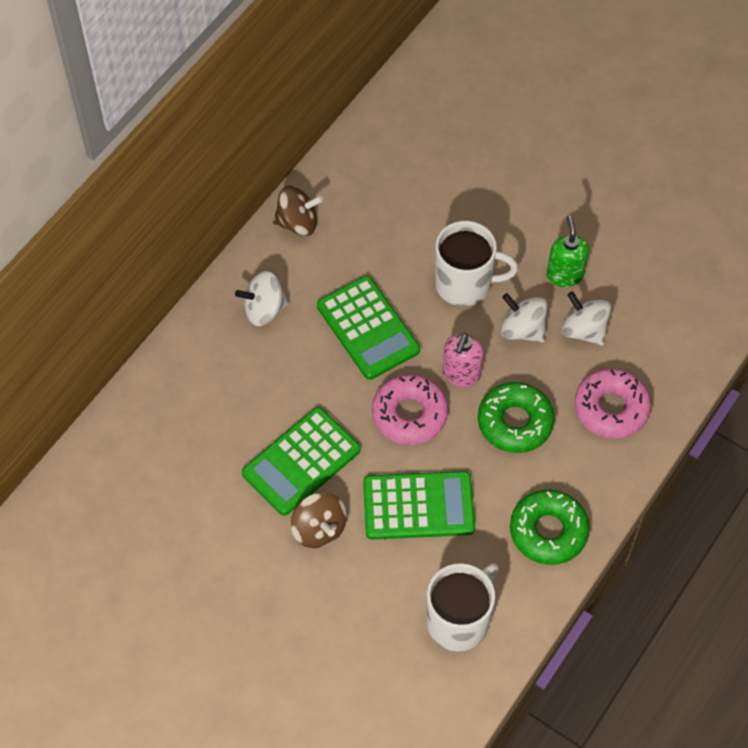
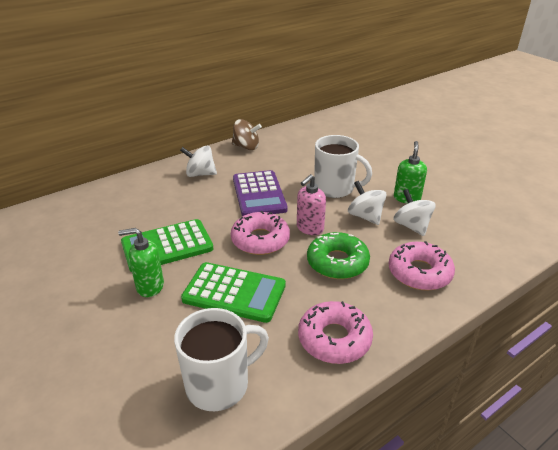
camera: 20 degrees right, 25 degrees down
brown spinning top [291,492,347,548] -> green soap dispenser [118,228,164,297]
green calculator [317,276,420,380] -> purple calculator [233,170,288,216]
green donut [510,490,590,565] -> pink donut [298,301,373,364]

